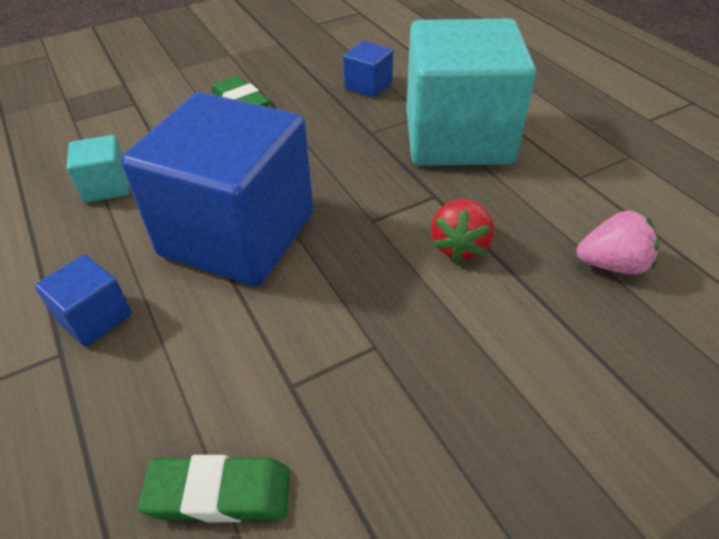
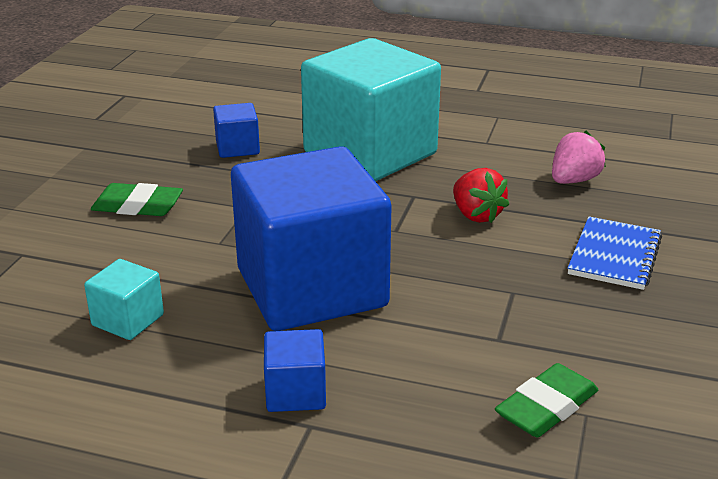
camera: 45 degrees left, 15 degrees down
none -> blue notebook [568,216,662,290]

